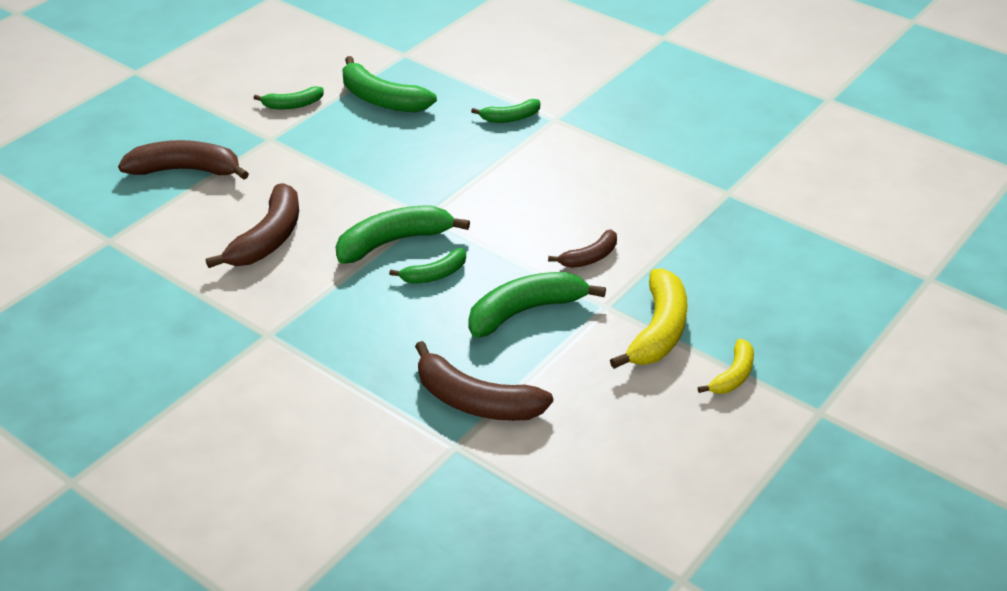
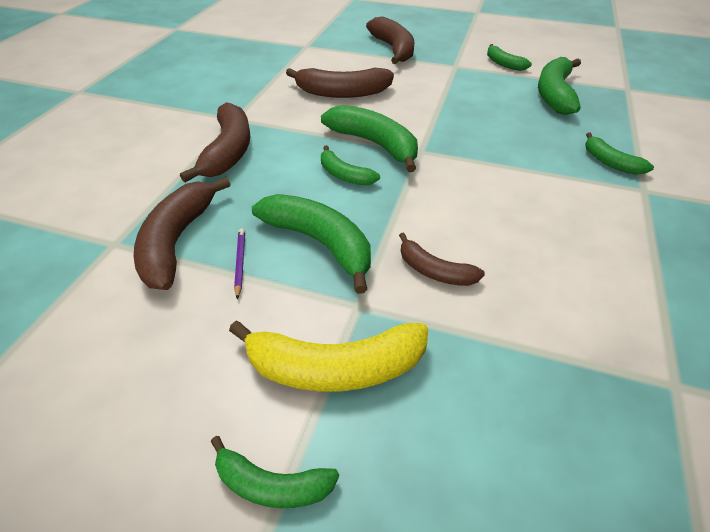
camera: 70 degrees right, 5 degrees up
yellow banana [698,339,754,394] -> green banana [211,436,339,508]
none -> brown banana [180,102,250,182]
none -> purple pencil [234,228,245,299]

